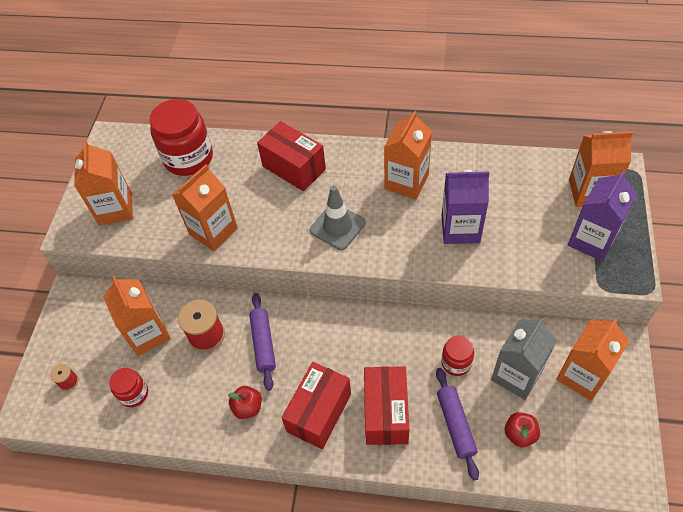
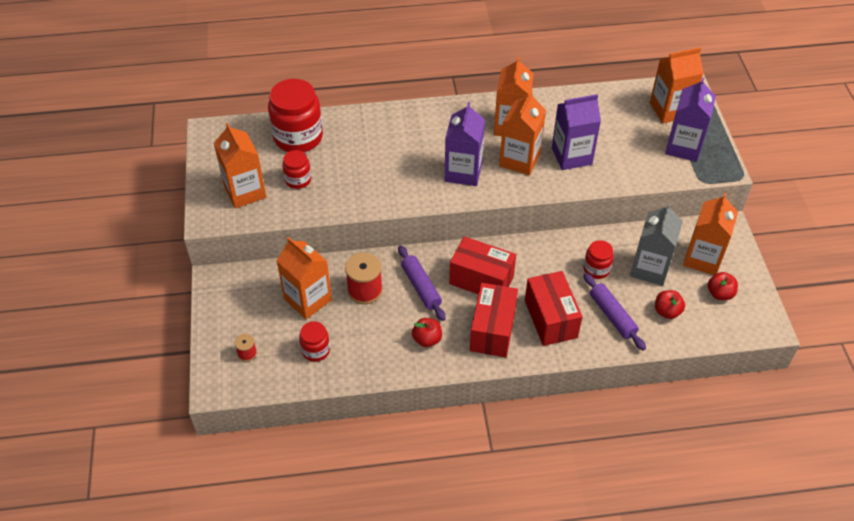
camera: 20 degrees left, 5 degrees down
orange carton [172,164,238,251] -> orange carton moved to [499,91,546,175]
red box [257,121,326,191] -> red box moved to [449,236,516,294]
grey traffic cone [310,185,366,250] -> purple carton [445,102,485,186]
none -> red jar [282,150,311,189]
none -> red apple [708,272,738,300]

